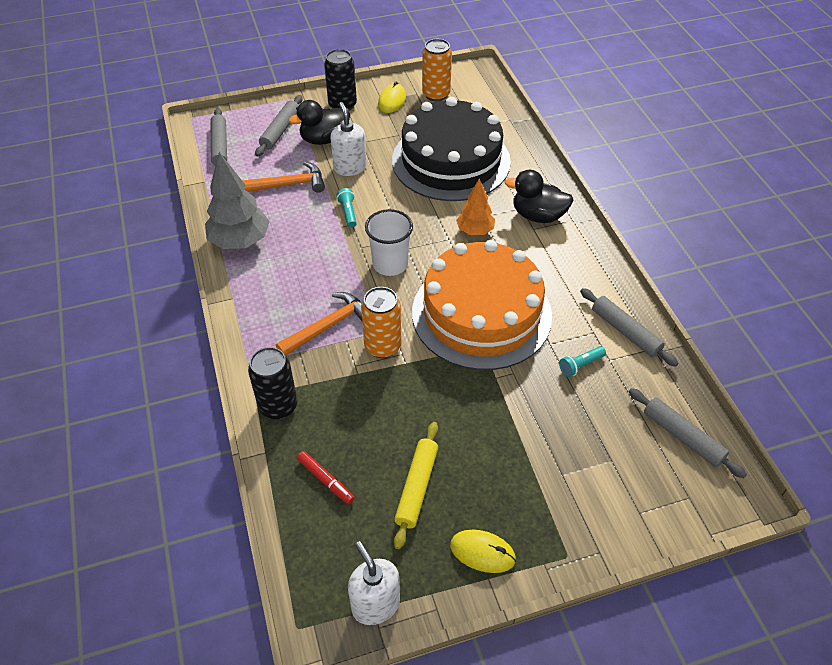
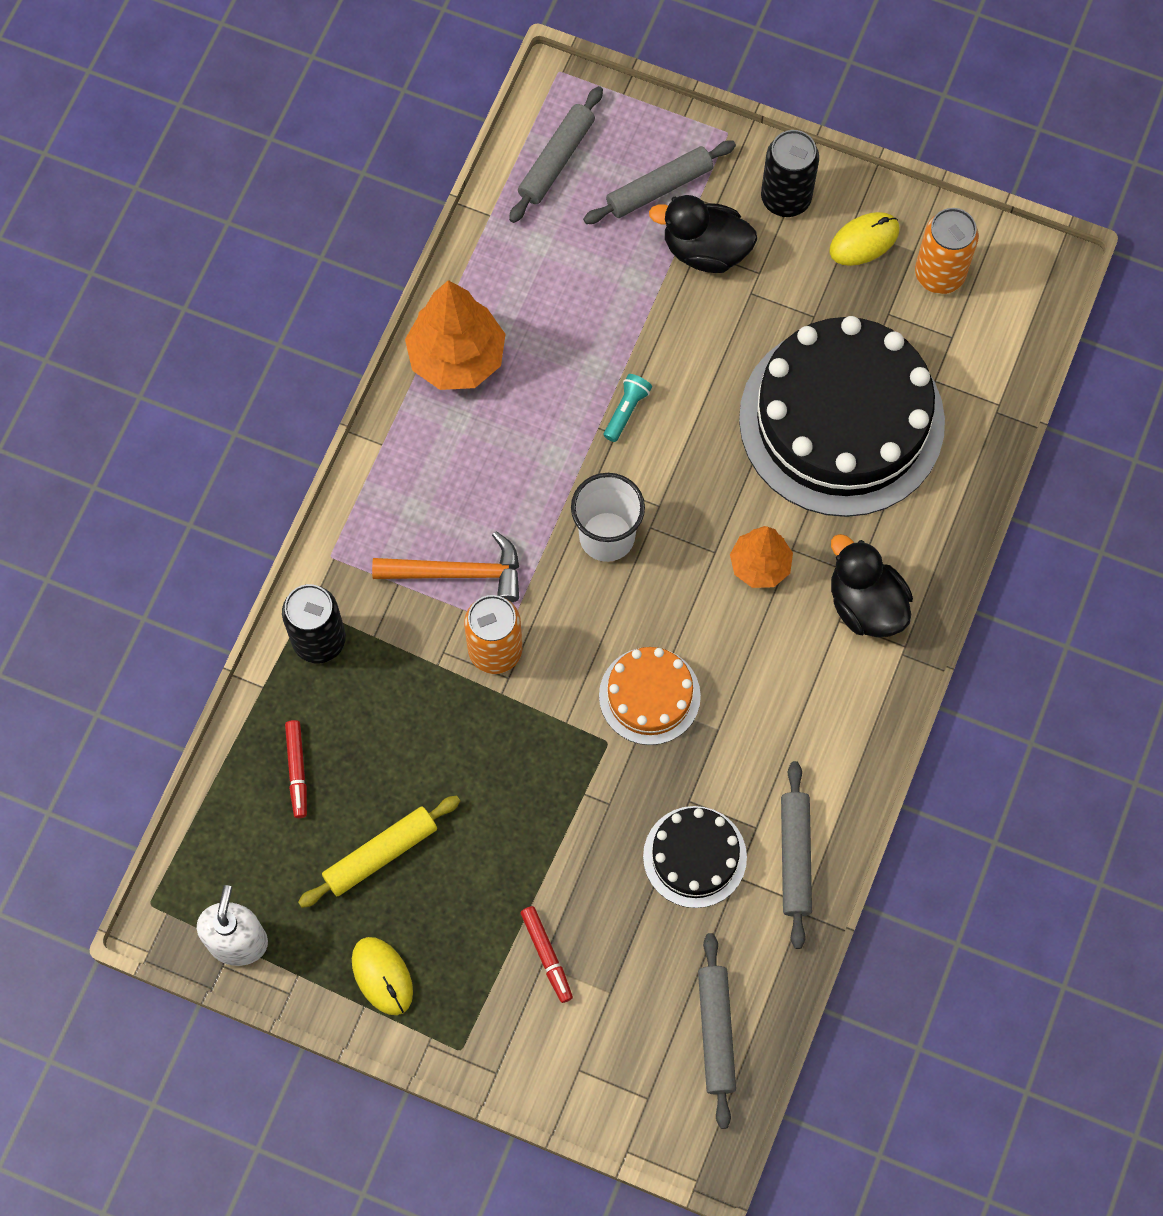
camera: 40 degrees right, 20 degrees up
grey tree [205,152,270,249] -> orange tree [405,280,505,390]
orange hammer [242,162,325,193] -> none
white soap dispenser [330,102,367,176] -> none
orange cake [412,240,552,370] -> orange cake [599,647,701,745], size x0.48
turquoise flashlight [559,346,606,377] -> black cake [643,806,747,908]
none -> red marker [521,906,573,1003]

